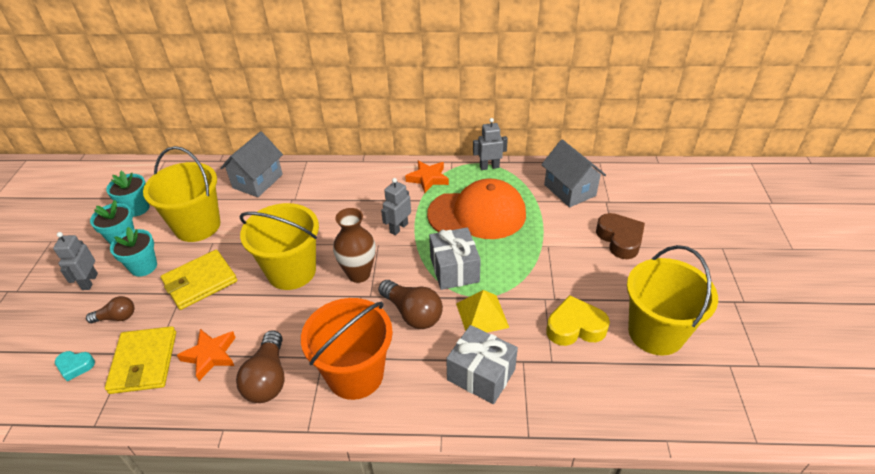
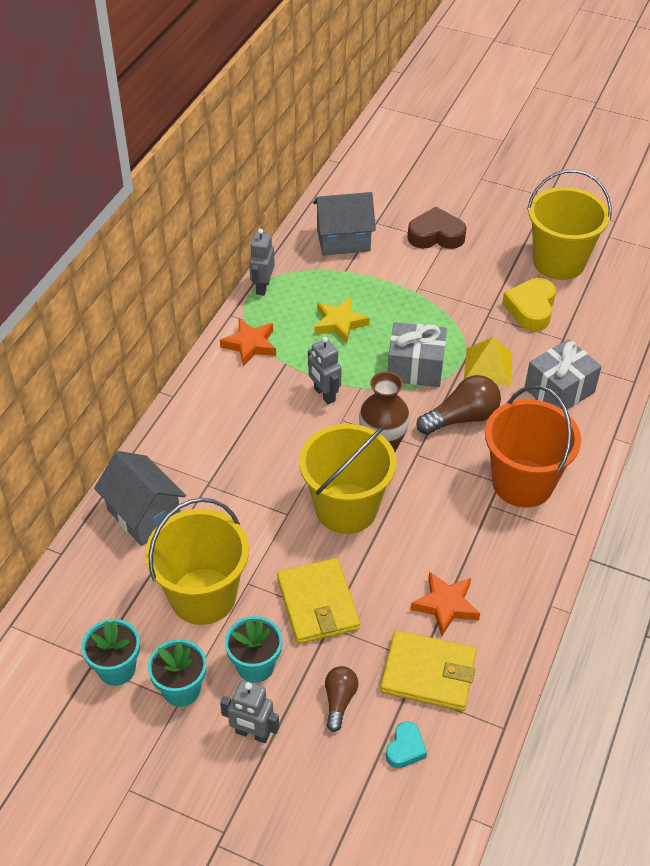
camera: 70 degrees left, 5 degrees up
brown light bulb [236,330,285,403] -> none
orange cap [427,179,526,239] -> yellow star [314,297,370,344]

